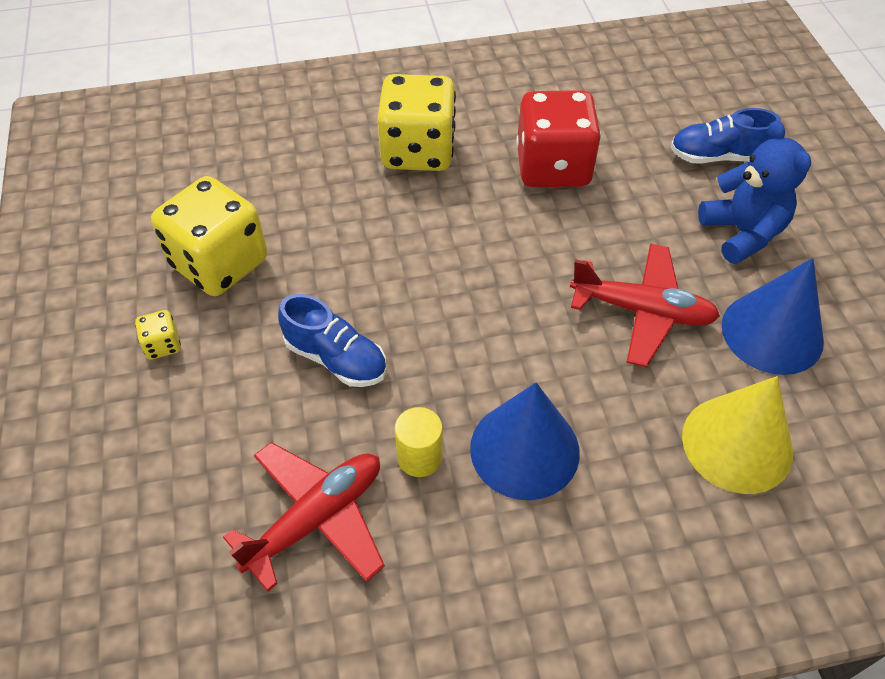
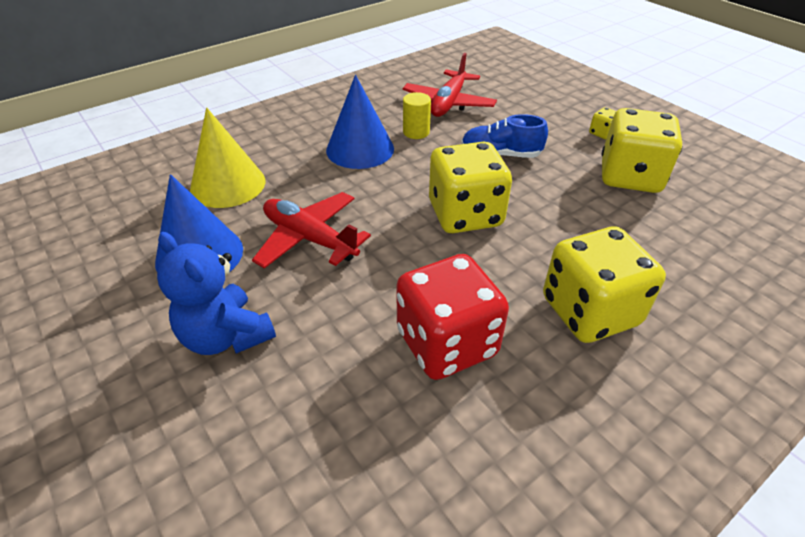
camera: 155 degrees right, 10 degrees down
red plane [570,243,720,367] -> red plane turned 45 degrees clockwise [252,192,371,269]
blue shoe [670,108,781,164] -> none
none -> yellow dice [429,142,512,233]

